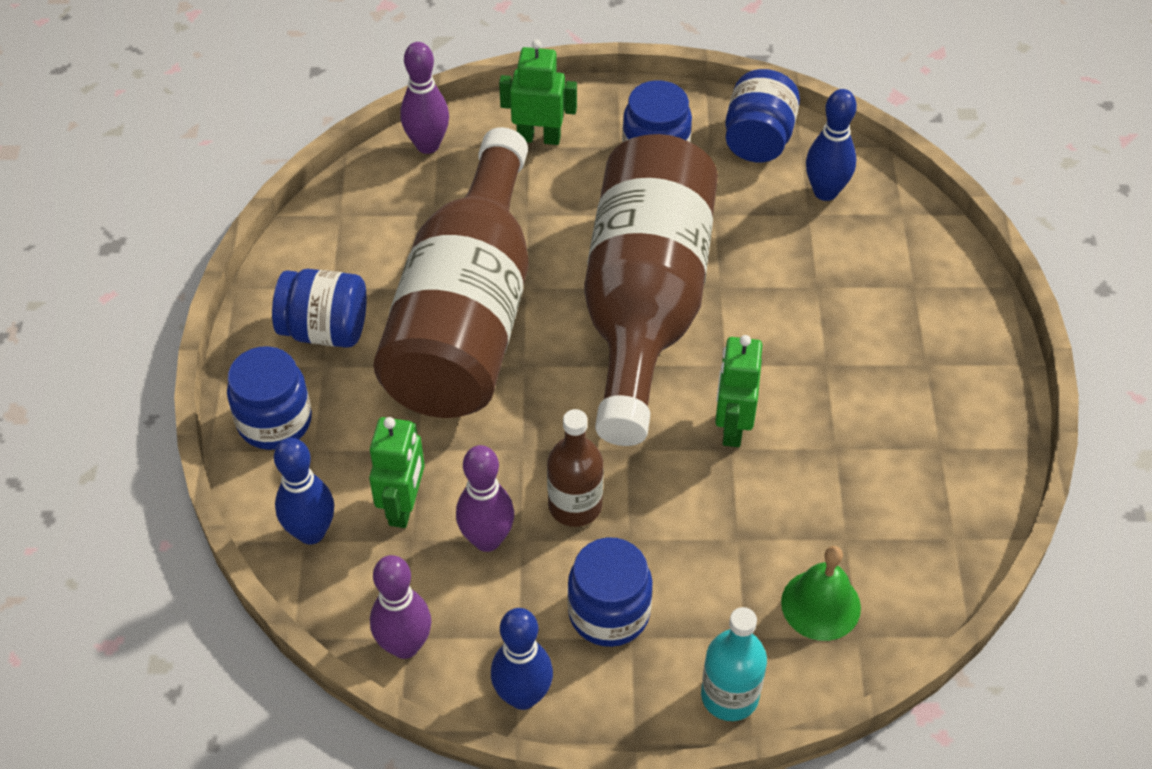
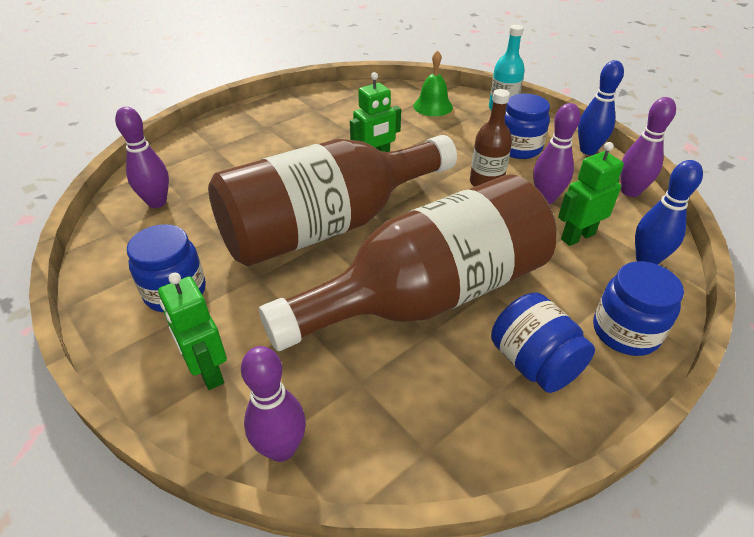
camera: 130 degrees left, 10 degrees down
blue jar [725,69,800,162] -> none
blue bowling pin [806,89,857,201] -> purple bowling pin [115,107,169,208]

